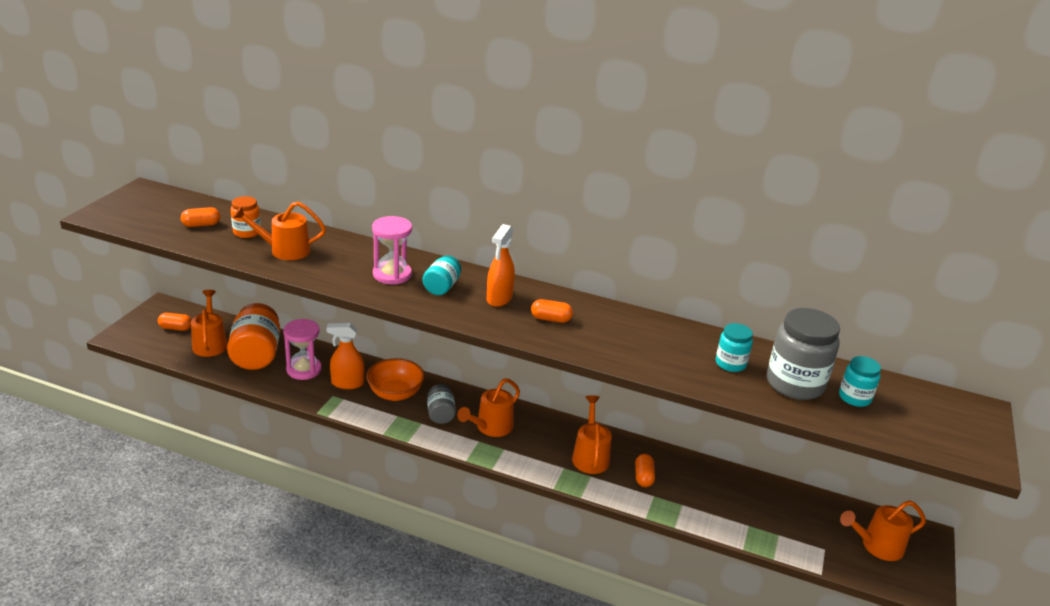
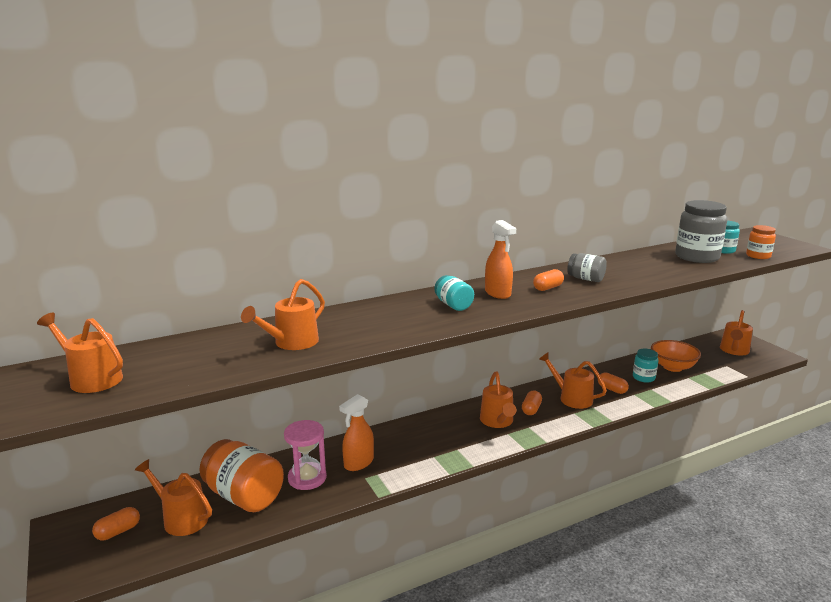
camera: 45 degrees left, 10 degrees down
orange capsule [181,207,221,227] -> orange capsule moved to [522,391,542,415]
orange jar [231,196,261,238] -> orange jar moved to [746,225,776,259]
orange bowl [366,358,425,401] -> orange bowl moved to [651,340,701,372]
pink hourglass [372,216,412,285] -> none
grey jar [427,384,456,424] -> grey jar moved to [567,253,607,282]
turquoise jar [716,323,753,372] -> turquoise jar moved to [633,349,659,383]
none -> orange watering can [37,312,123,393]

